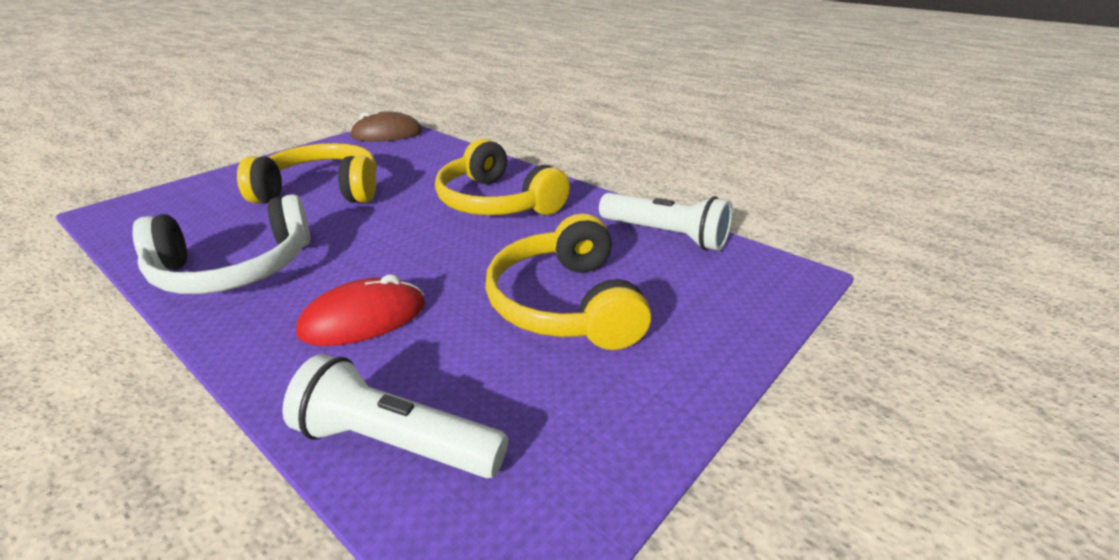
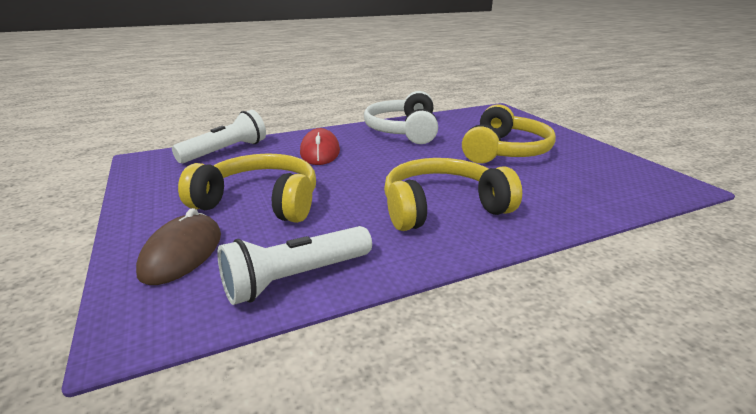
camera: 115 degrees right, 5 degrees down
brown mouse [350,111,423,141] -> brown mouse moved to [136,208,221,285]

